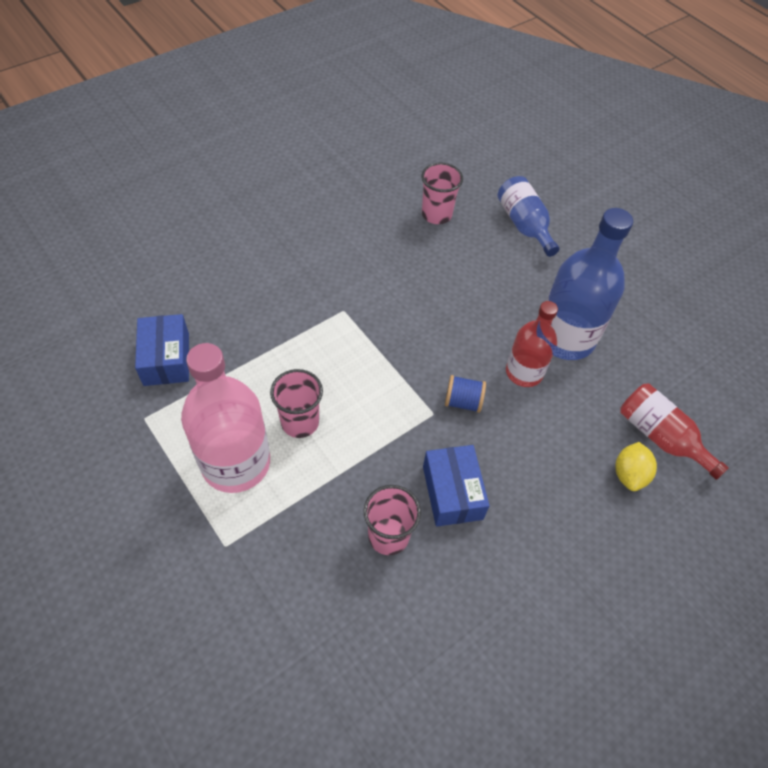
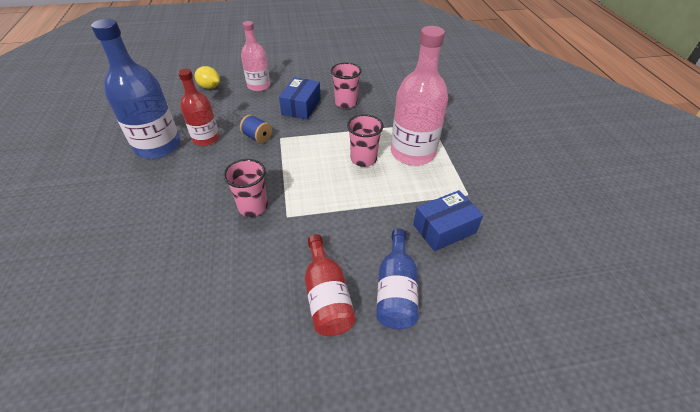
camera: 150 degrees left, 10 degrees down
blue box [135,314,189,386] -> blue box turned 45 degrees clockwise [413,190,483,251]
pink cup [421,163,463,224] -> pink cup moved to [223,159,268,217]
blue bottle [498,176,559,257] -> blue bottle moved to [376,229,419,329]
yellow lemon [615,442,657,491] -> yellow lemon turned 75 degrees clockwise [195,66,220,89]
red bottle [620,383,729,480] -> red bottle moved to [305,234,356,336]
none -> pink bottle [241,21,270,91]

